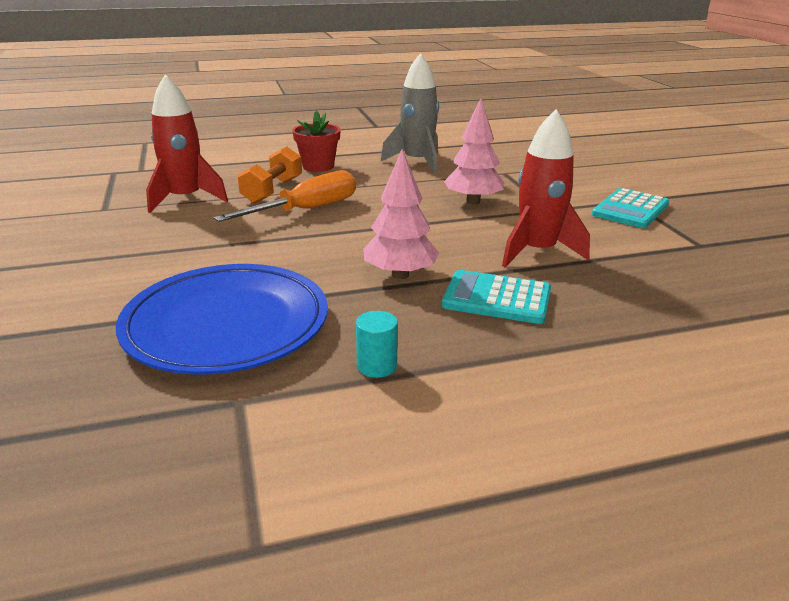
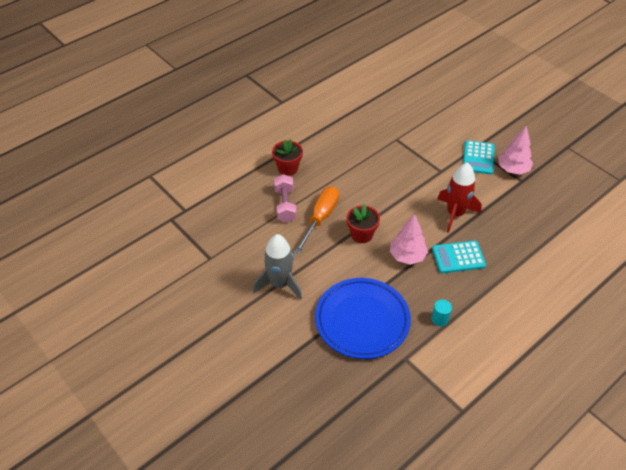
camera: 25 degrees left, 20 degrees up
red rocket [146,74,228,213] -> none
orange dumbbell [237,146,302,204] -> pink dumbbell [274,174,297,222]
grey rocket [381,53,439,174] -> grey rocket moved to [253,234,302,300]
pink tree [444,98,504,204] -> pink tree moved to [498,126,533,175]
none -> red flower pot [347,204,380,243]

